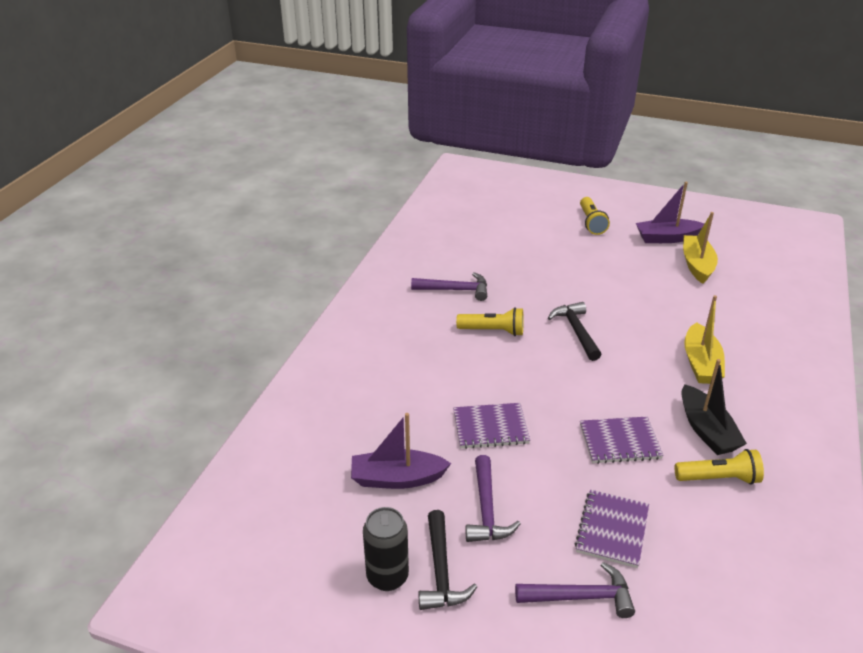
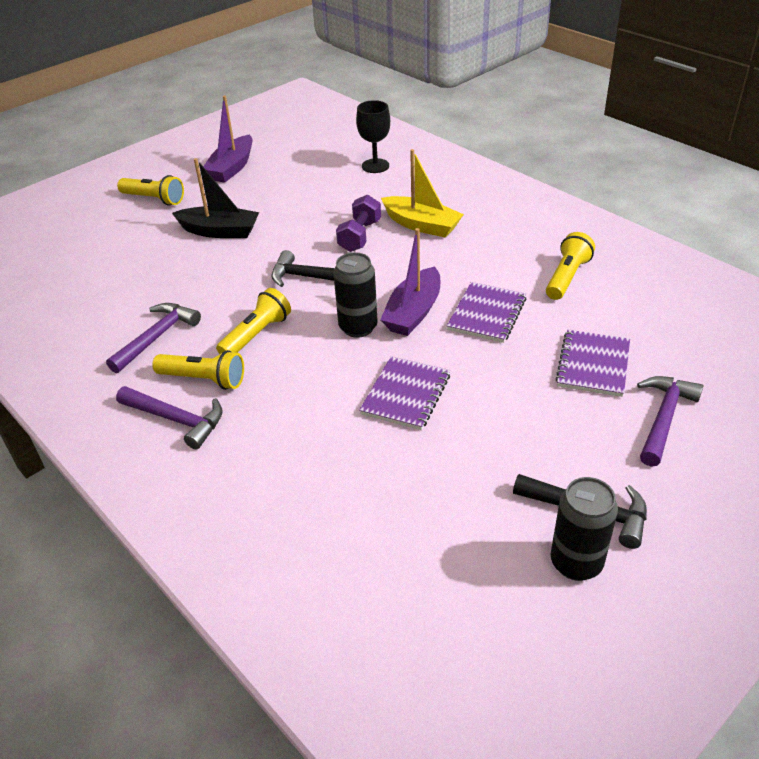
camera: 60 degrees left, 5 degrees up
purple boat [351,413,451,489] -> purple boat moved to [380,228,440,336]
purple hammer [466,455,521,542] -> purple hammer moved to [116,386,223,449]
purple notebook [575,489,649,568] -> purple notebook turned 60 degrees clockwise [555,330,630,397]
black boat [682,359,747,455] -> black boat moved to [172,158,259,238]
yellow boat [683,212,718,284] -> none
none -> yellow flashlight [152,350,244,390]
none -> black can [333,252,378,338]
none -> purple dumbbell [336,195,381,252]
none -> black goblet [356,100,390,173]

